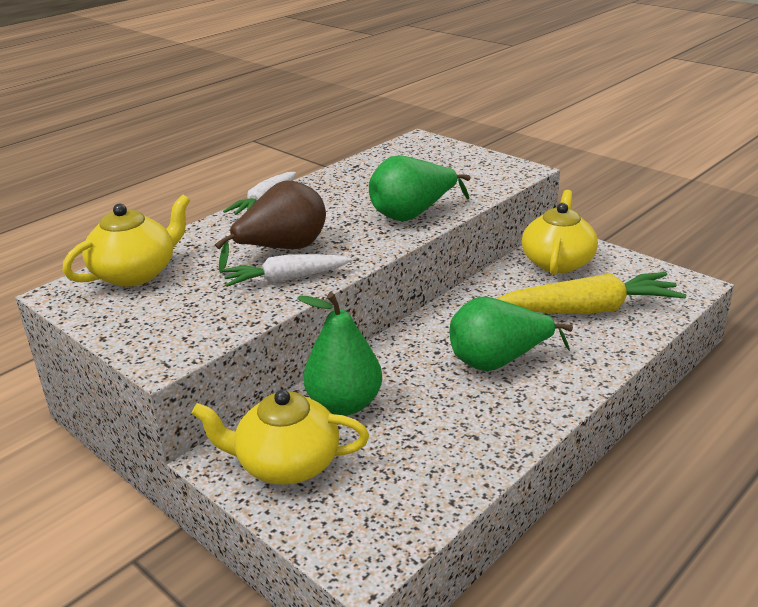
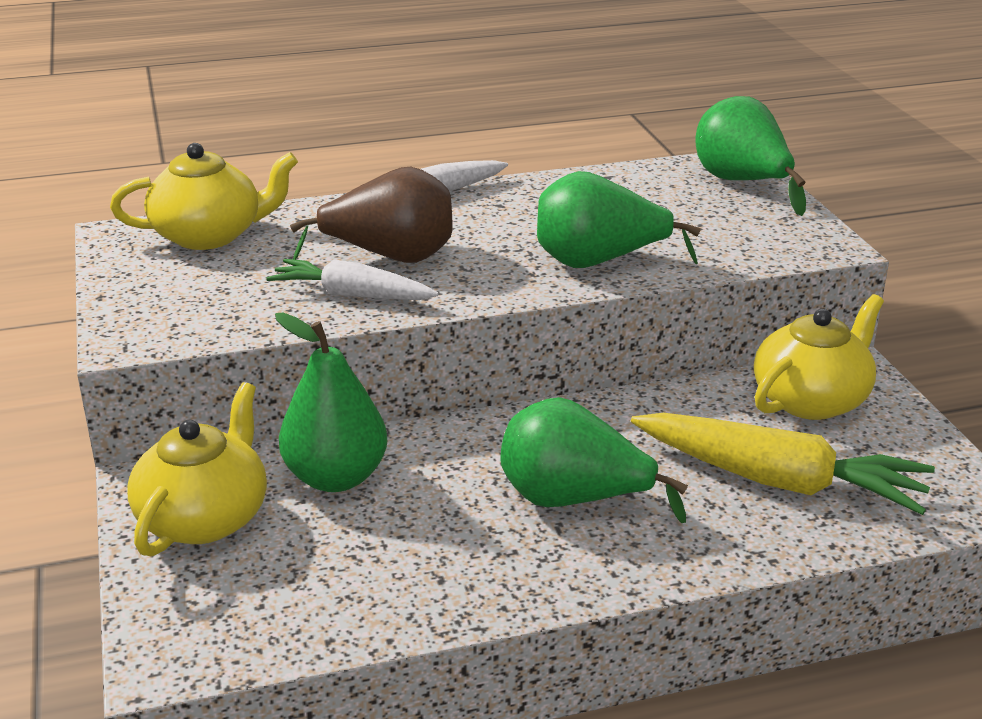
camera: 30 degrees right, 0 degrees up
yellow teapot [191,390,369,485] -> yellow teapot turned 75 degrees clockwise [127,382,267,556]
none -> green pear [695,96,806,216]

